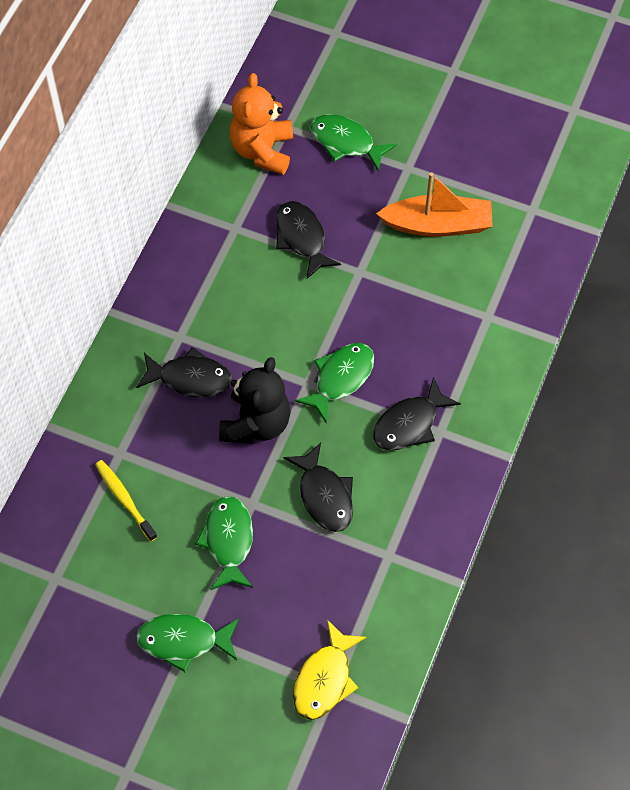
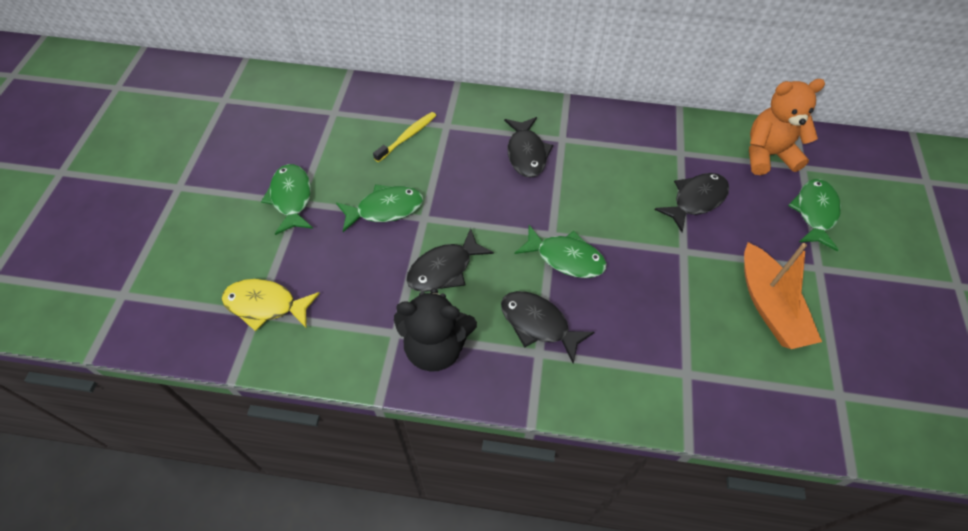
camera: 75 degrees right, 5 degrees down
black teddy bear [219,357,291,444] -> black teddy bear moved to [394,288,477,372]

